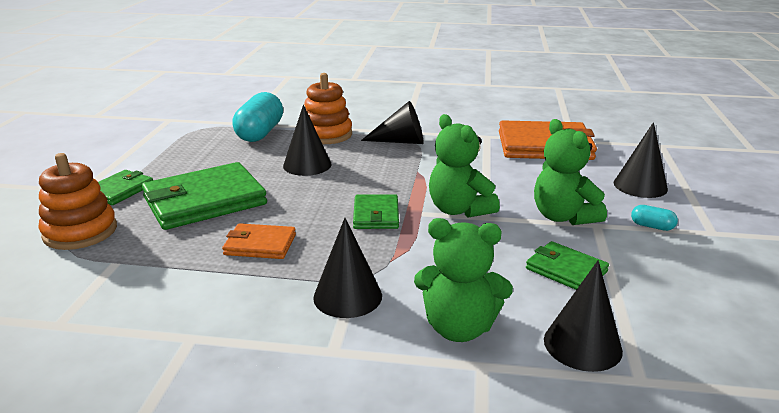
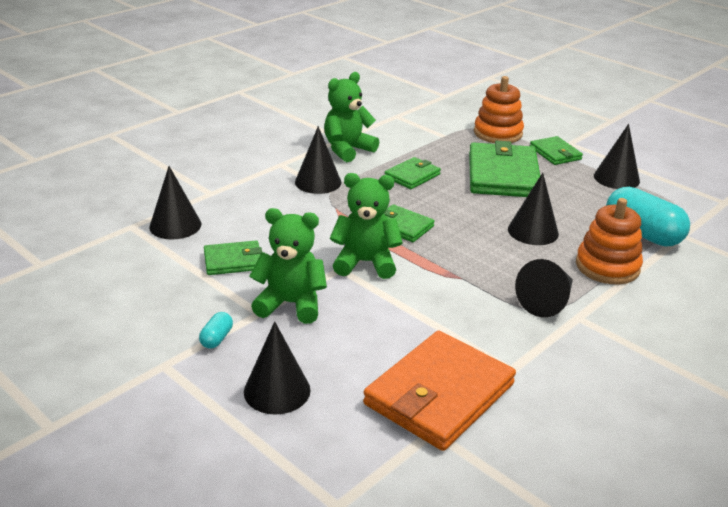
camera: 125 degrees right, 5 degrees up
orange wallet [222,223,296,259] -> green wallet [385,157,441,189]
green teddy bear [414,218,513,342] -> green teddy bear moved to [324,72,379,162]
turquoise capsule [631,205,678,231] -> turquoise capsule turned 45 degrees counterclockwise [199,312,233,349]
none -> black cone [594,124,640,189]

